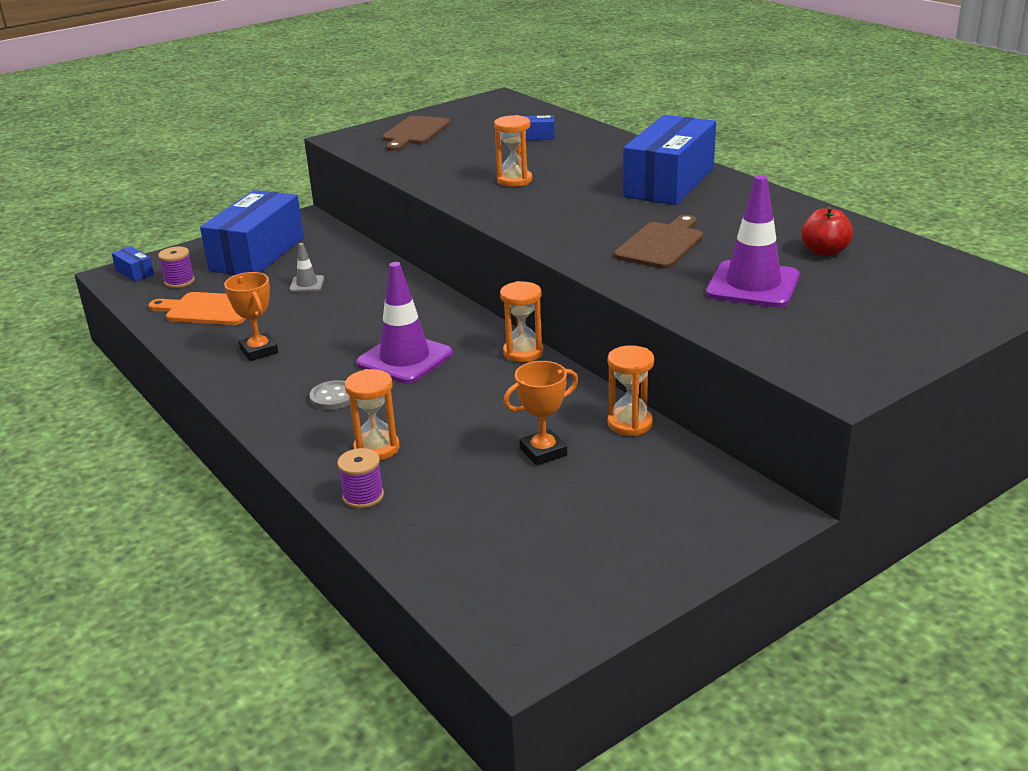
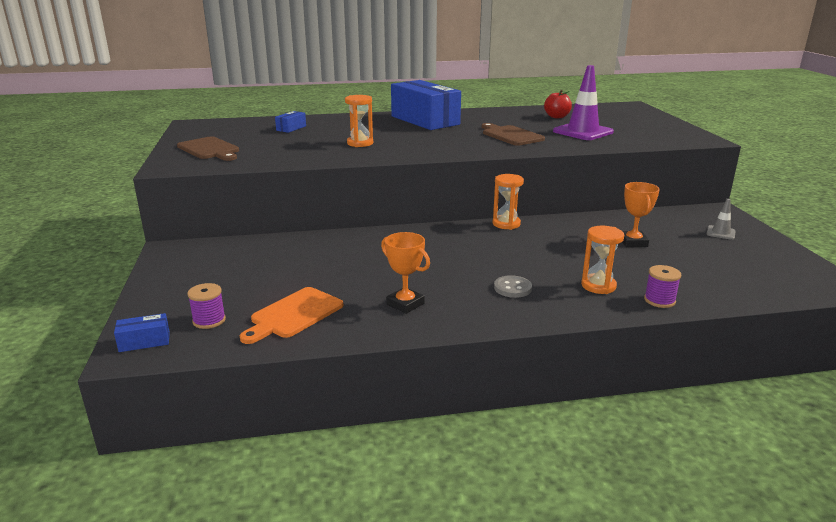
camera: 65 degrees left, 5 degrees down
blue box [200,190,304,275] -> none
orange trophy [224,272,278,361] -> orange trophy turned 45 degrees clockwise [381,232,430,314]
grey traffic cone [289,243,324,292] -> grey traffic cone moved to [707,199,736,240]
purple traffic cone [356,262,453,384] -> none
orange hourglass [608,345,654,436] -> none

